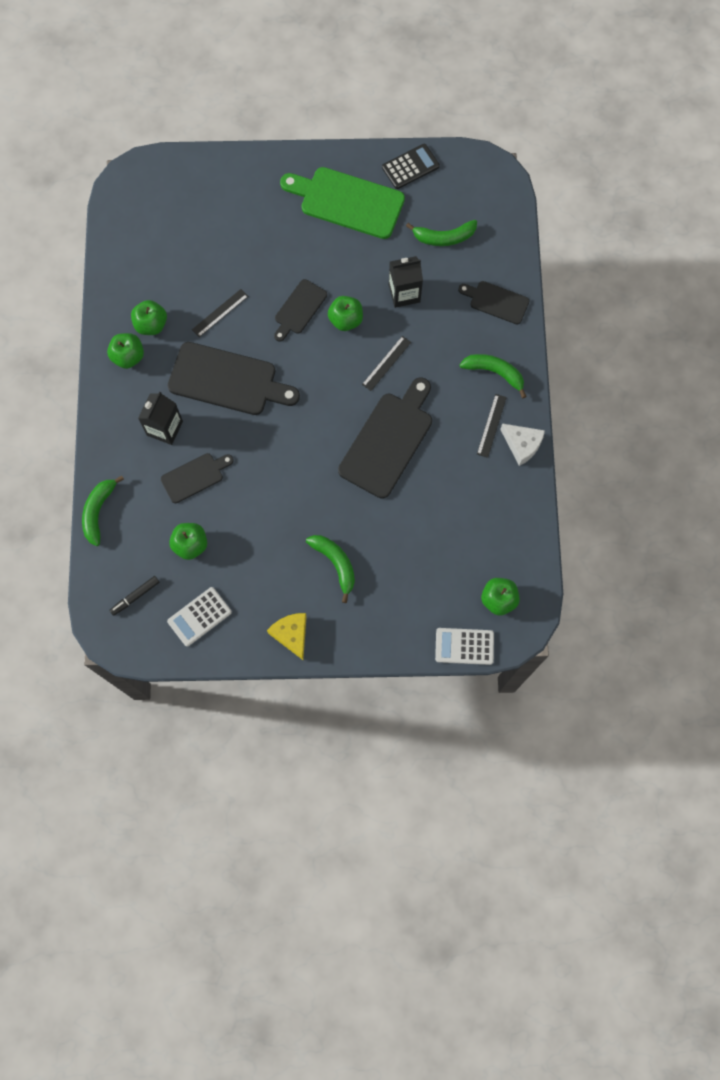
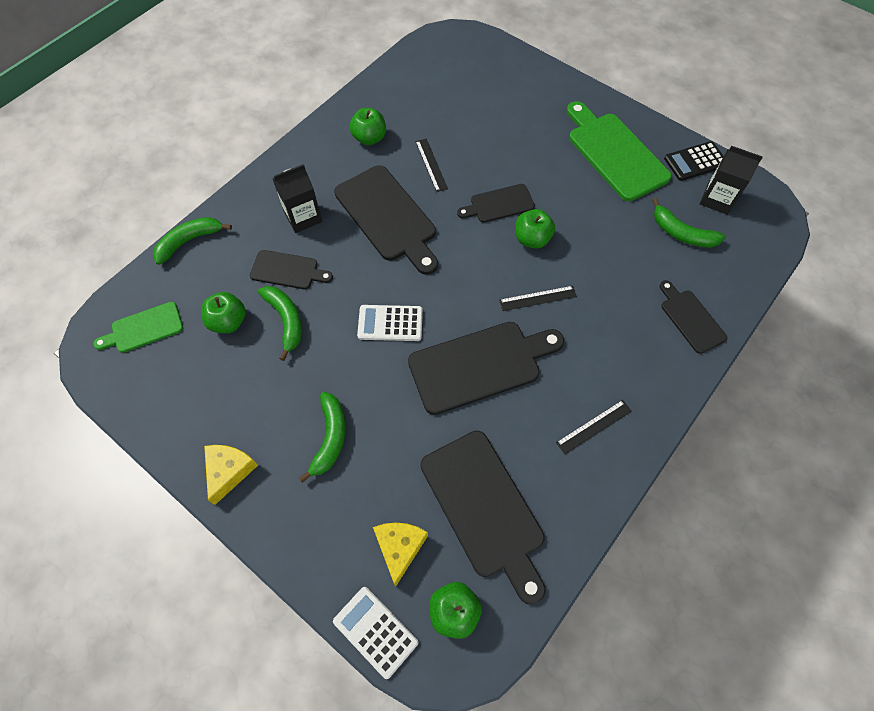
camera: 40 degrees right, 10 degrees down
green apple [107,333,144,369] -> none
black marker [109,576,159,616] -> green cutting board [93,302,183,353]
white calculator [167,587,232,647] -> white calculator moved to [357,305,423,341]
black ruler [192,289,248,337] -> black ruler turned 75 degrees clockwise [415,139,448,192]
black calculator [382,144,440,189] -> black calculator turned 150 degrees clockwise [664,141,724,181]
black carton [389,256,423,308] -> black carton moved to [700,146,763,215]
green banana [459,354,527,398] -> green banana moved to [258,286,302,361]
white cheese [500,423,545,466] -> none
none -> yellow cheese [373,522,428,587]
none -> black cutting board [420,431,545,605]

